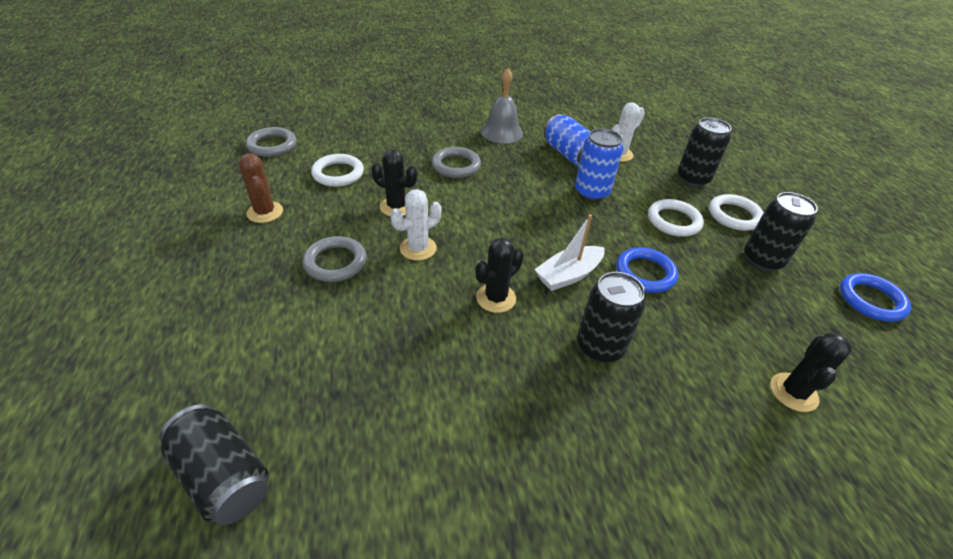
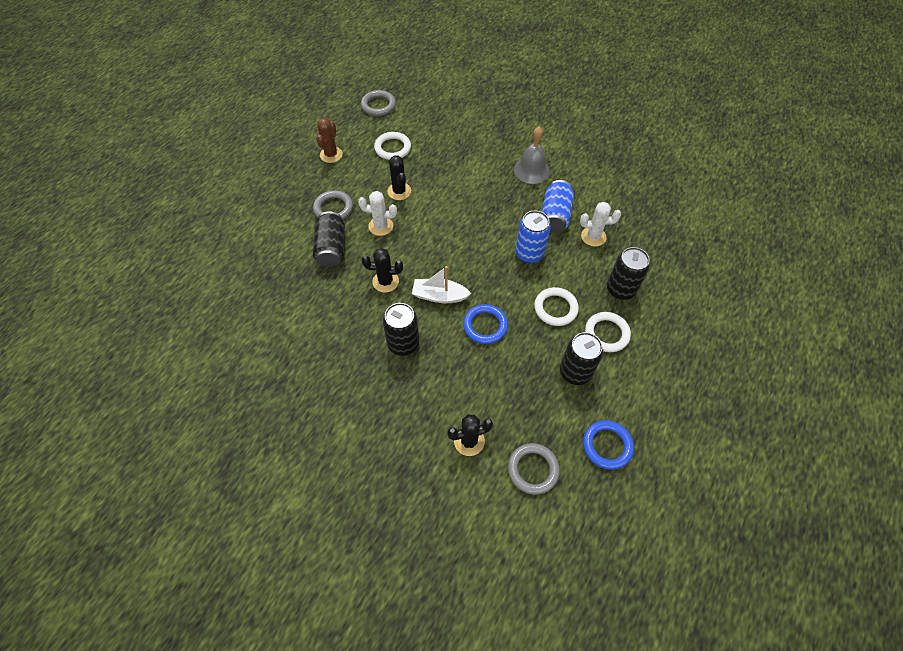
camera: 45 degrees right, 15 degrees up
black can [159,404,269,525] -> black can moved to [313,211,345,267]
grey ring [432,147,481,178] -> grey ring moved to [508,443,560,495]

